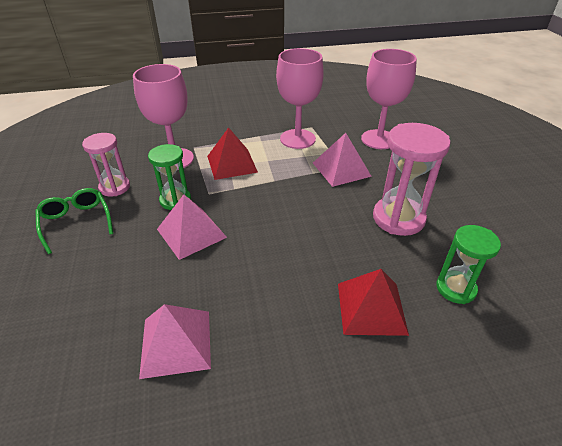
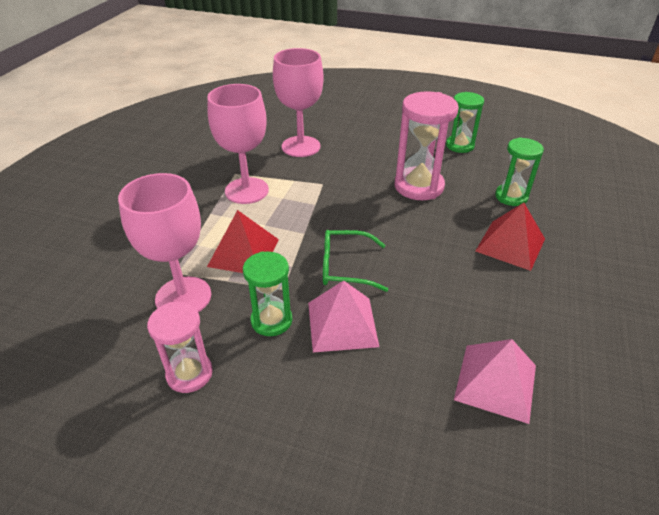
camera: 60 degrees left, 0 degrees up
green glasses [35,188,113,254] -> green glasses moved to [323,230,388,292]
pink pyramid [313,133,372,187] -> none
none -> green hourglass [446,92,484,153]

